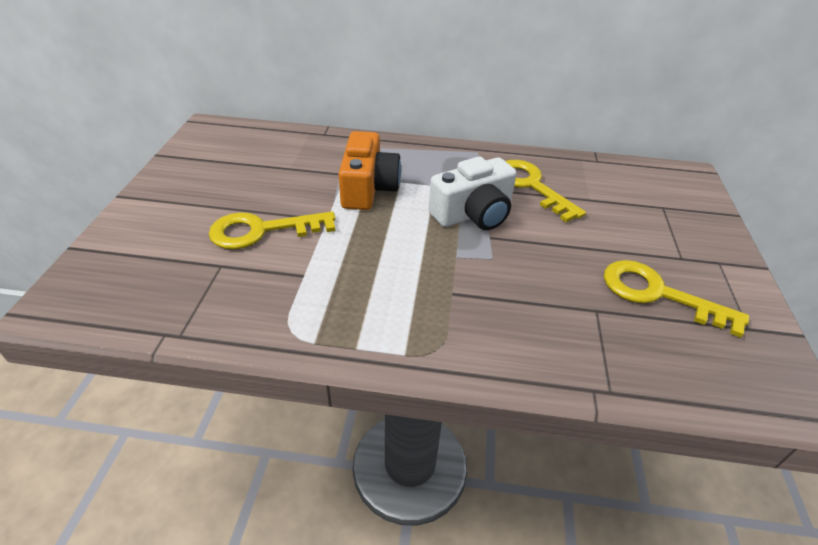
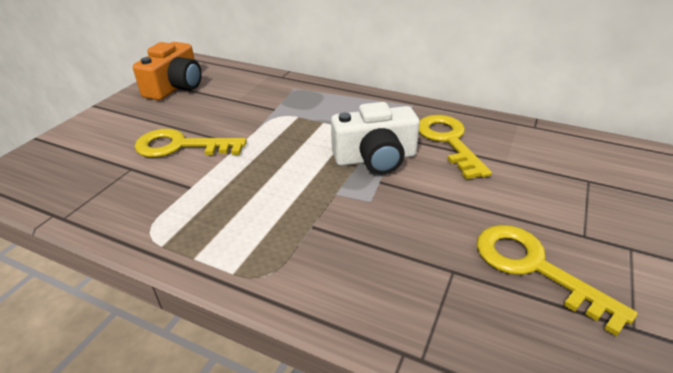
camera: 20 degrees right, 5 degrees down
orange camera [339,131,401,210] -> orange camera moved to [133,42,202,100]

